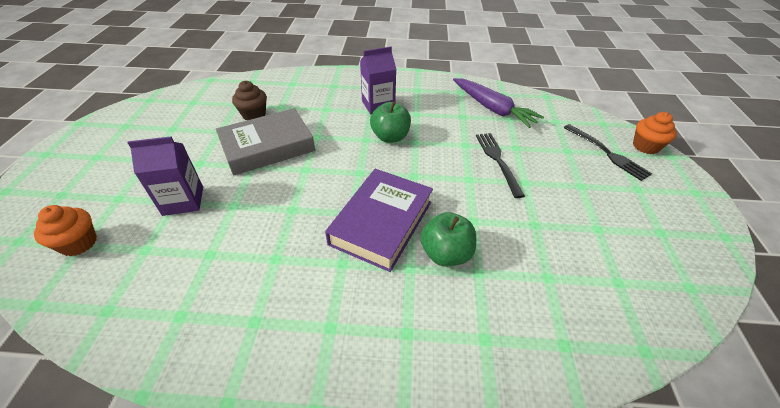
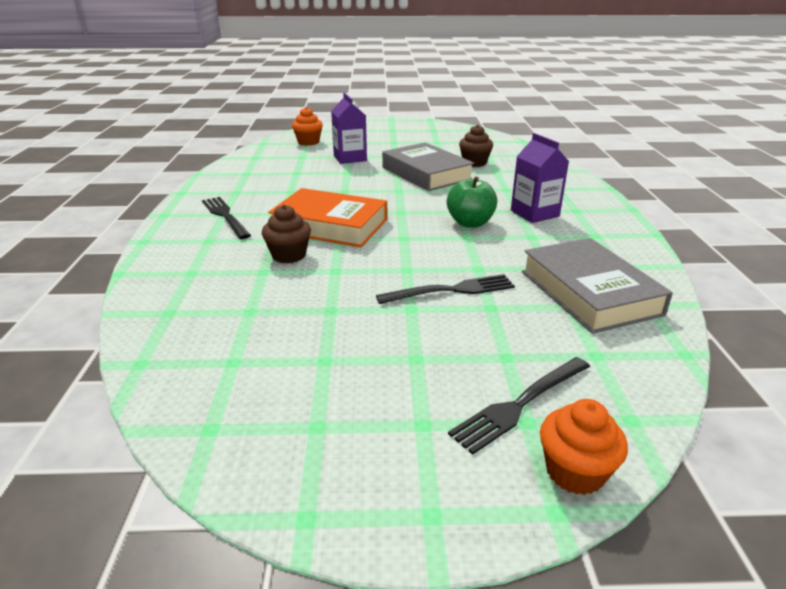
camera: 85 degrees right, 15 degrees down
purple book [325,169,433,272] -> orange book [268,188,387,247]
green apple [421,212,476,266] -> brown cupcake [262,205,311,263]
purple carrot [453,78,544,128] -> grey book [522,238,673,334]
none -> black fork [202,197,251,239]

